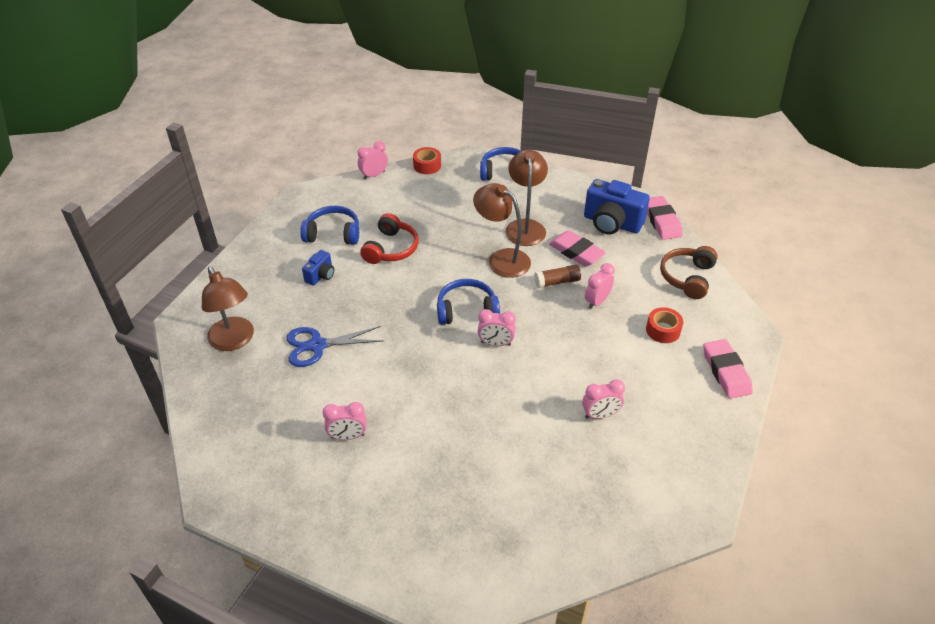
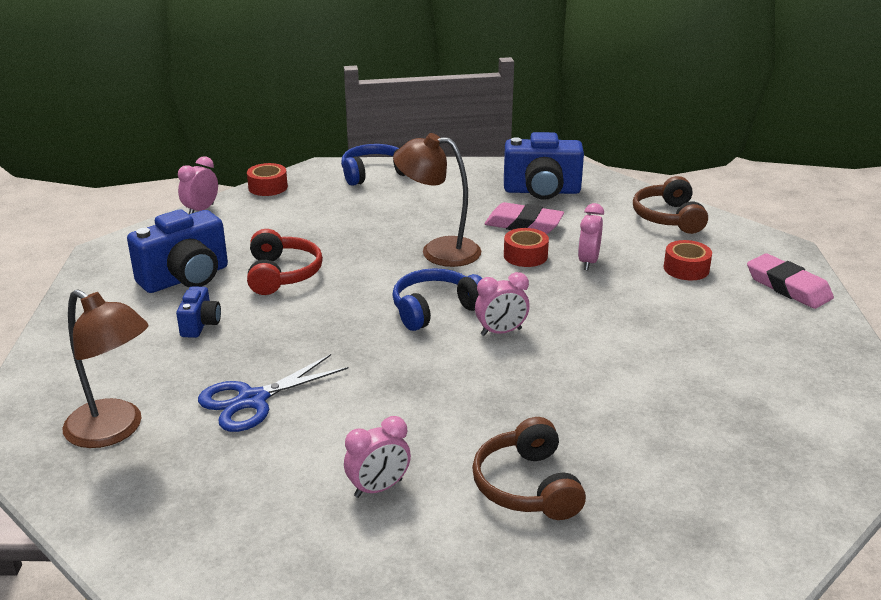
camera: 25 degrees left, 15 degrees down
blue headphones [300,206,359,245] -> blue camera [127,209,228,293]
brown lamp [506,149,548,246] -> none
brown glue stick [534,265,581,288] -> red tape [504,228,549,267]
pink clock [582,379,625,419] -> none
pink eraser [647,196,683,240] -> none
none -> brown headphones [472,417,586,520]

